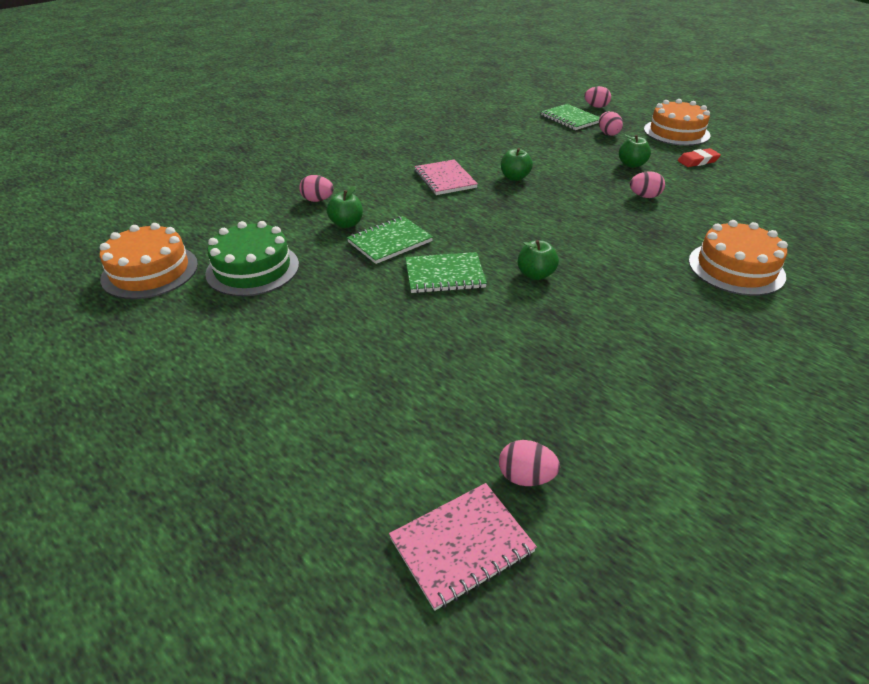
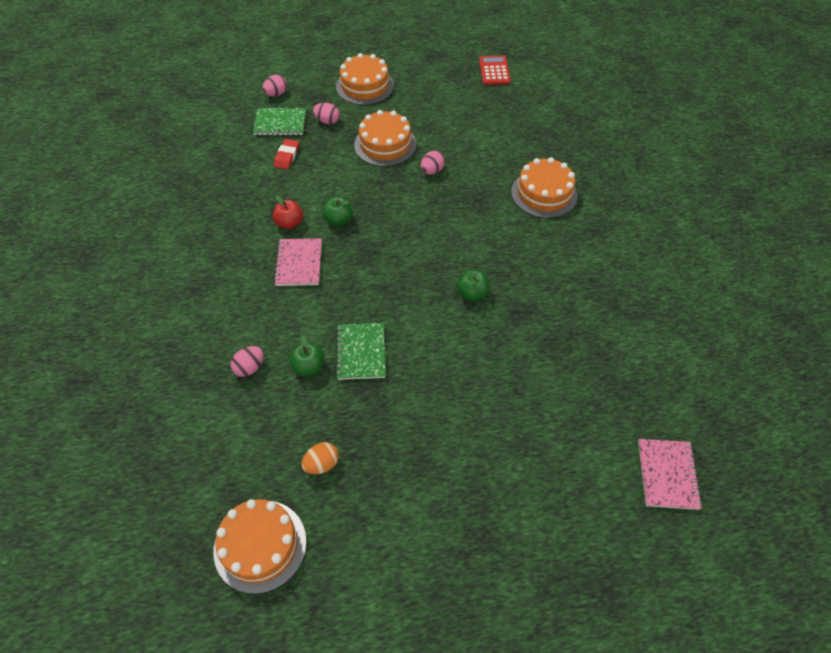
camera: 55 degrees left, 15 degrees up
green cake [205,221,299,296] -> orange egg [301,442,339,474]
green notebook [405,252,487,293] -> none
pink notebook [415,160,478,195] -> pink notebook turned 75 degrees clockwise [274,238,322,286]
pink egg [499,440,560,486] -> none
green apple [619,134,651,168] -> orange cake [354,110,417,167]
red eraser [678,148,721,167] -> red eraser moved to [274,139,299,169]
none -> red apple [273,196,303,229]
none -> red calculator [479,55,511,85]

